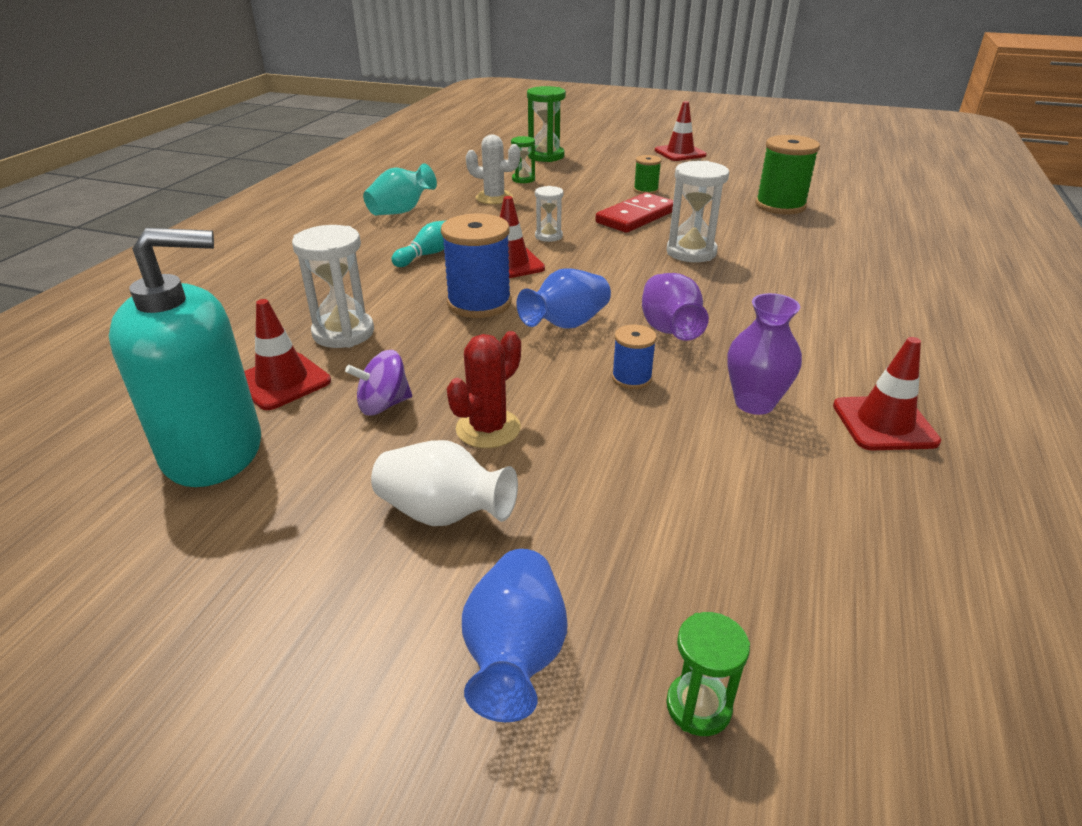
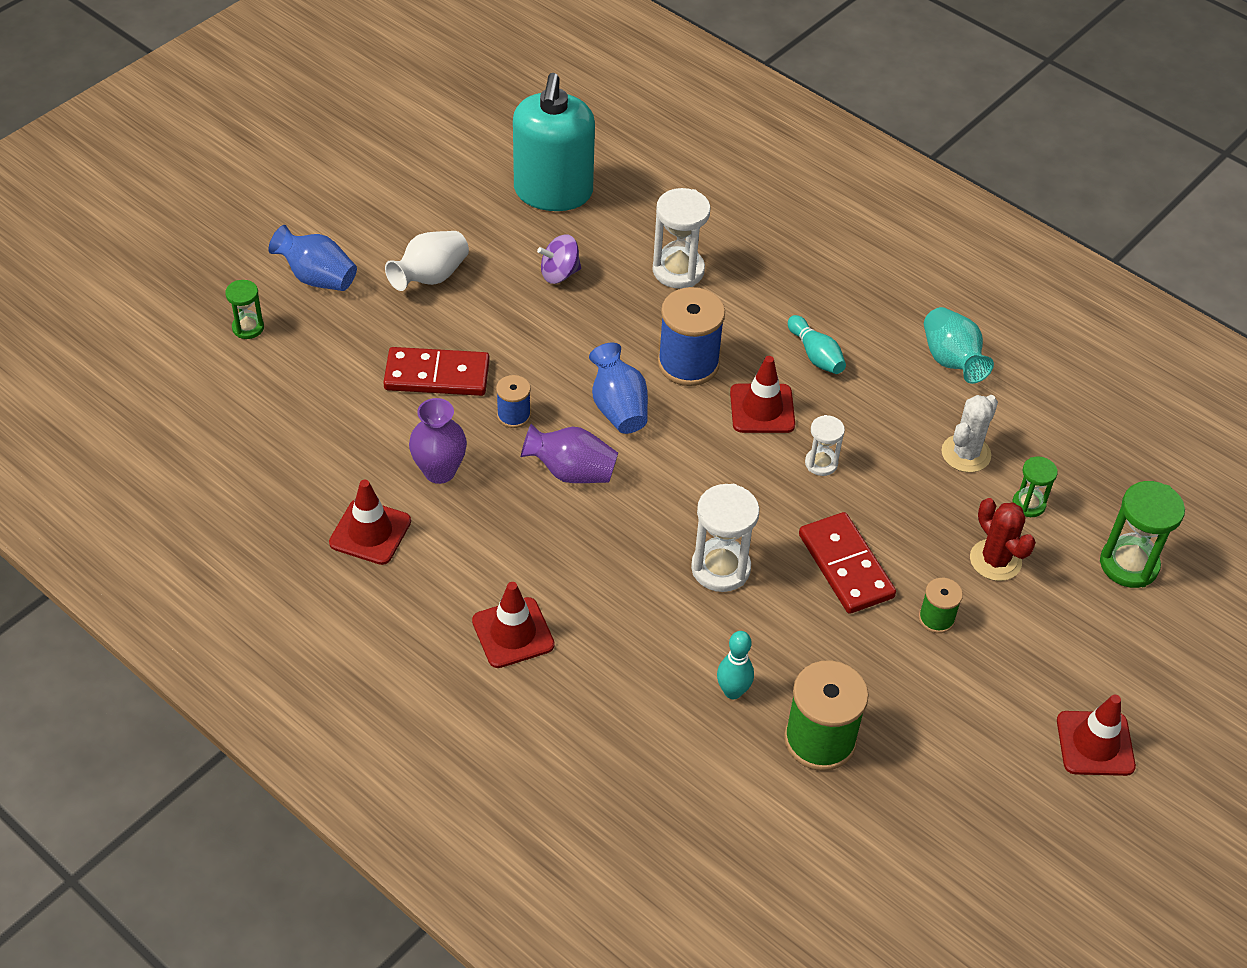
camera: 110 degrees right, 15 degrees up
red traffic cone [244,299,331,410] -> red traffic cone moved to [472,582,555,668]
purple spinning top [345,350,412,416] -> purple spinning top turned 105 degrees counterclockwise [537,235,581,284]
red cactus [447,331,521,448] -> red cactus moved to [970,498,1036,581]
none -> red domino [383,347,490,396]
none -> turquoise bowling pin [717,631,754,699]

